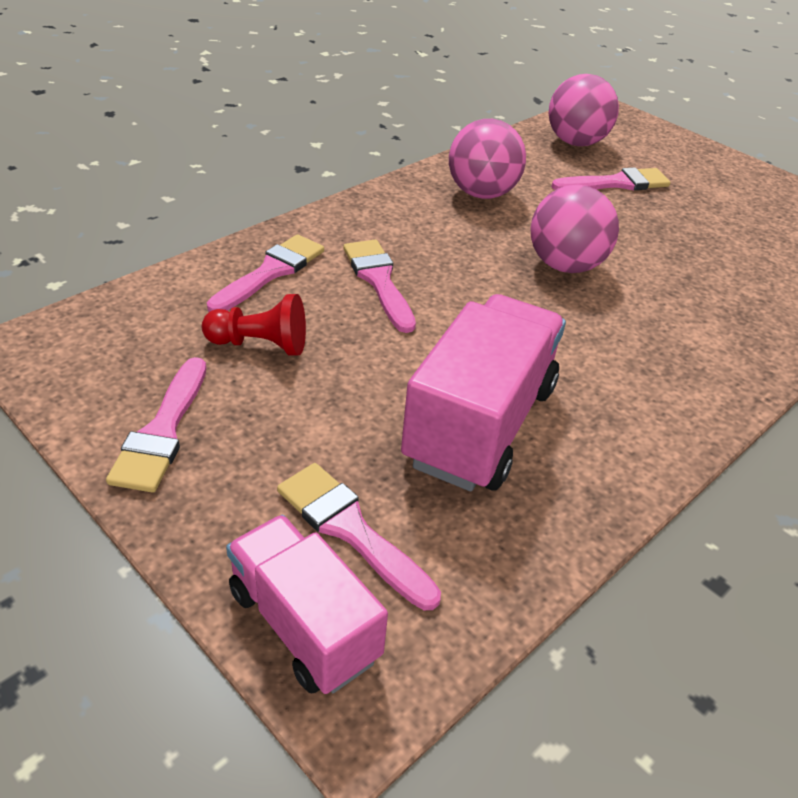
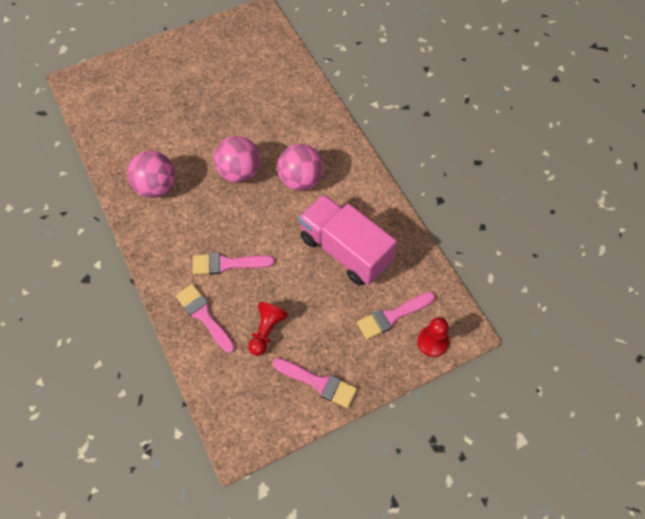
camera: 70 degrees left, 20 degrees up
pink truck [226,515,388,694] -> red pawn [417,317,449,357]
pink ball [548,74,619,146] -> pink ball moved to [277,144,324,191]
pink brush [551,167,671,190] -> none

